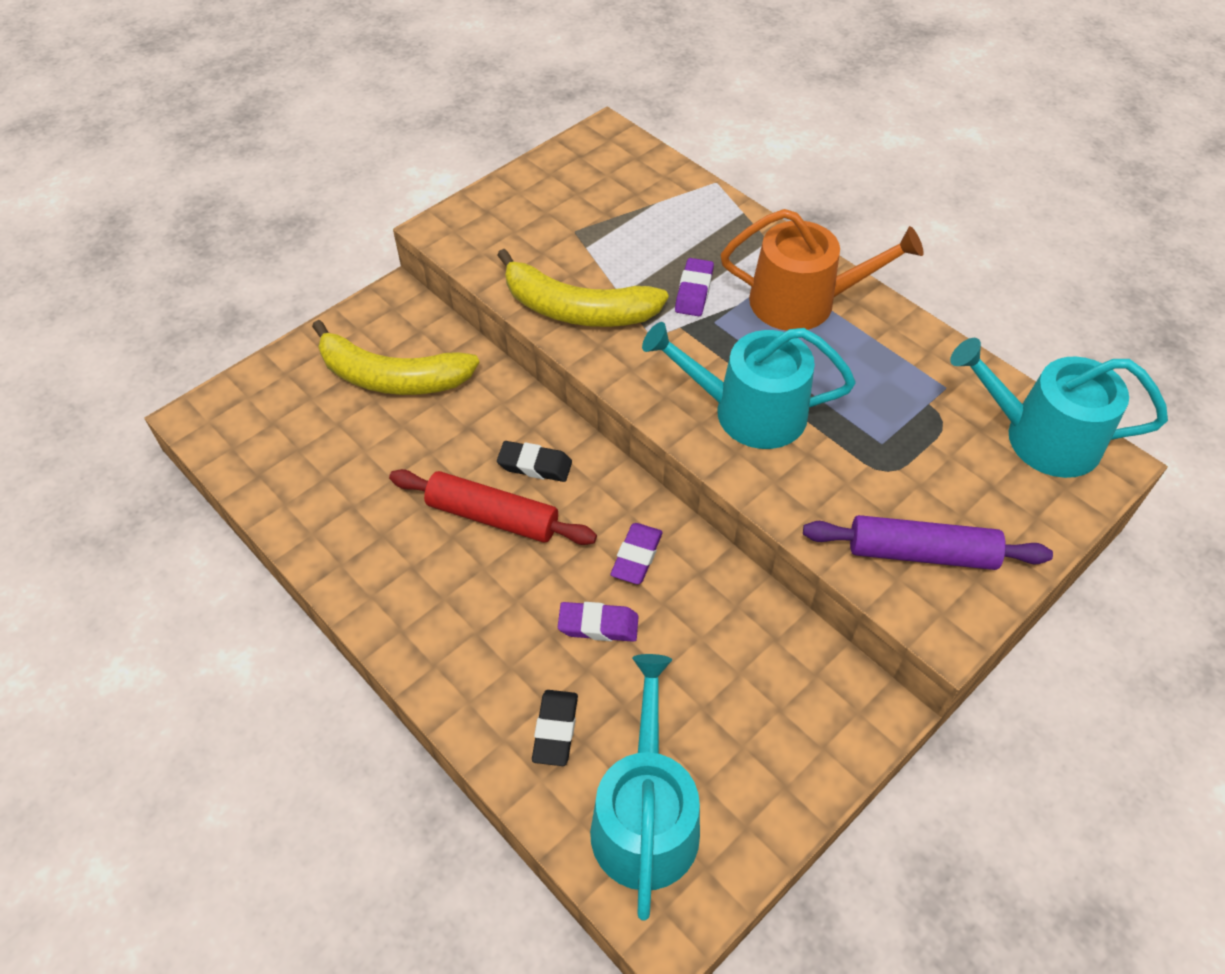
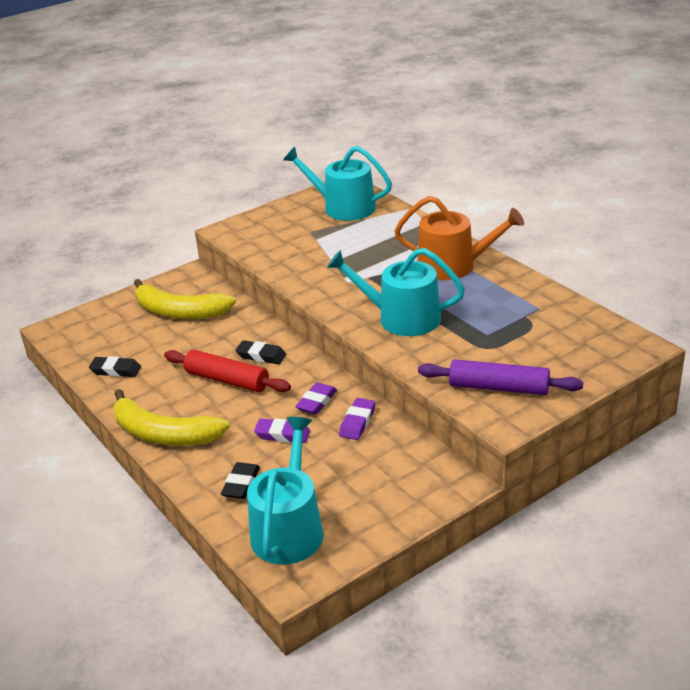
camera: 10 degrees right, 20 degrees down
yellow banana [497,249,668,327] -> yellow banana moved to [113,389,230,446]
purple eraser [675,258,714,316] -> purple eraser moved to [339,398,375,440]
turquoise watering can [950,338,1168,478] -> turquoise watering can moved to [283,146,392,221]
none -> black eraser [89,356,141,377]

